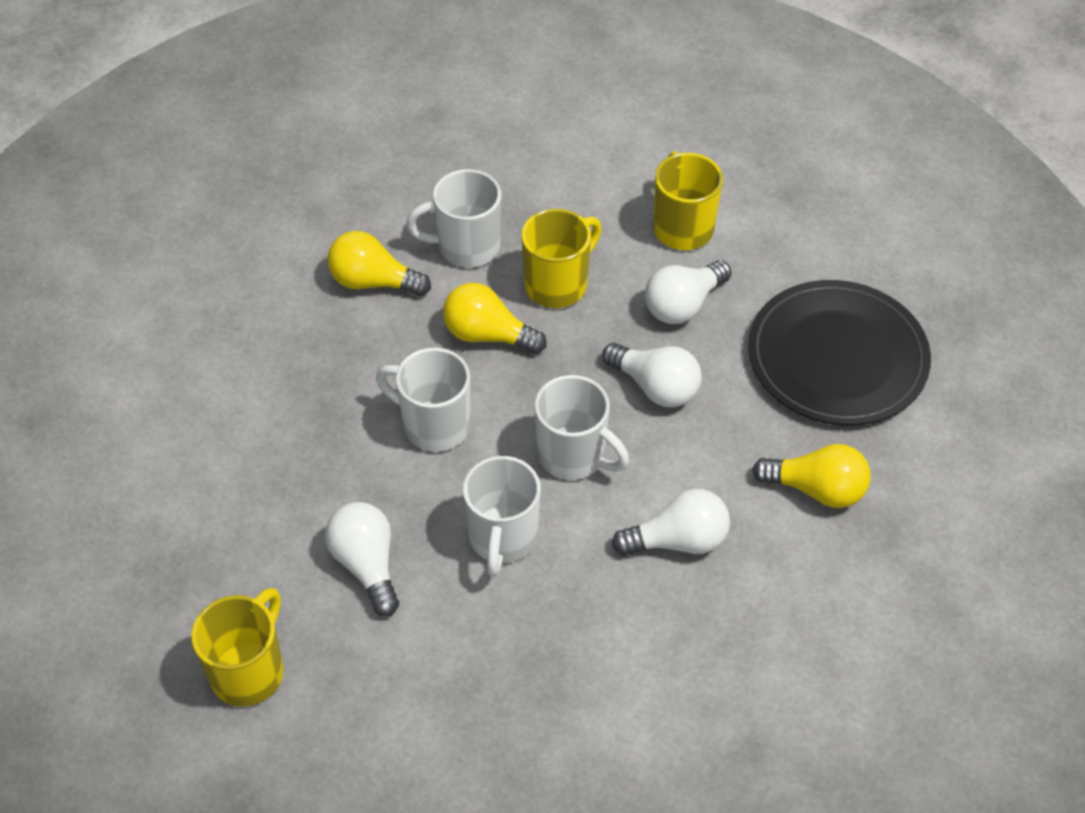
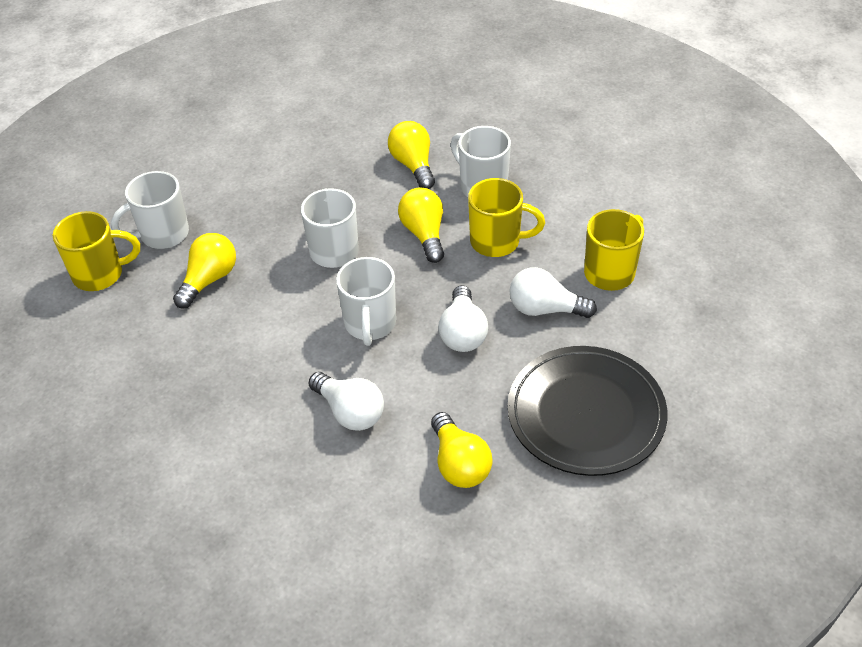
camera: 55 degrees right, 5 degrees down
white light bulb [325,502,399,616] -> yellow light bulb [173,233,236,309]
white mug [463,456,541,577] -> white mug moved to [111,171,189,249]

